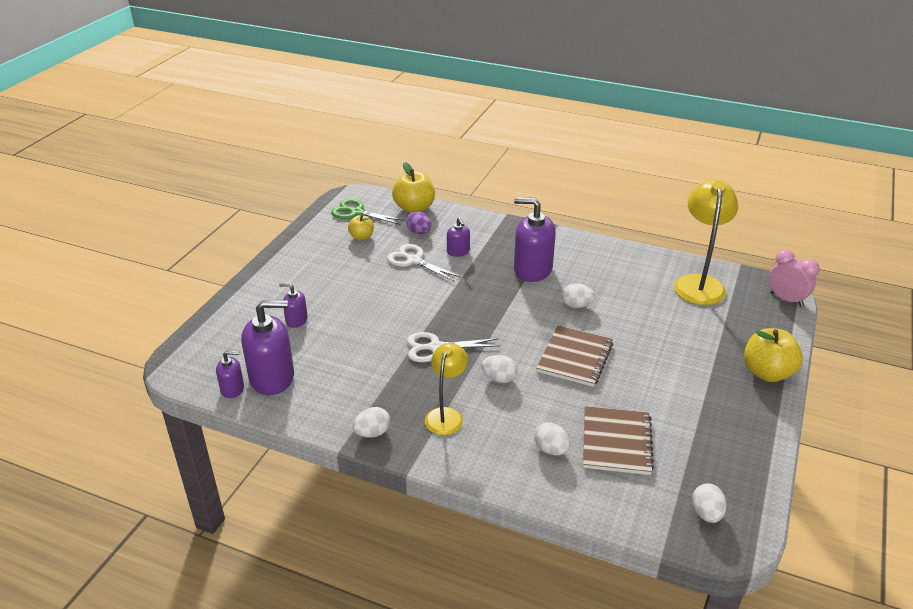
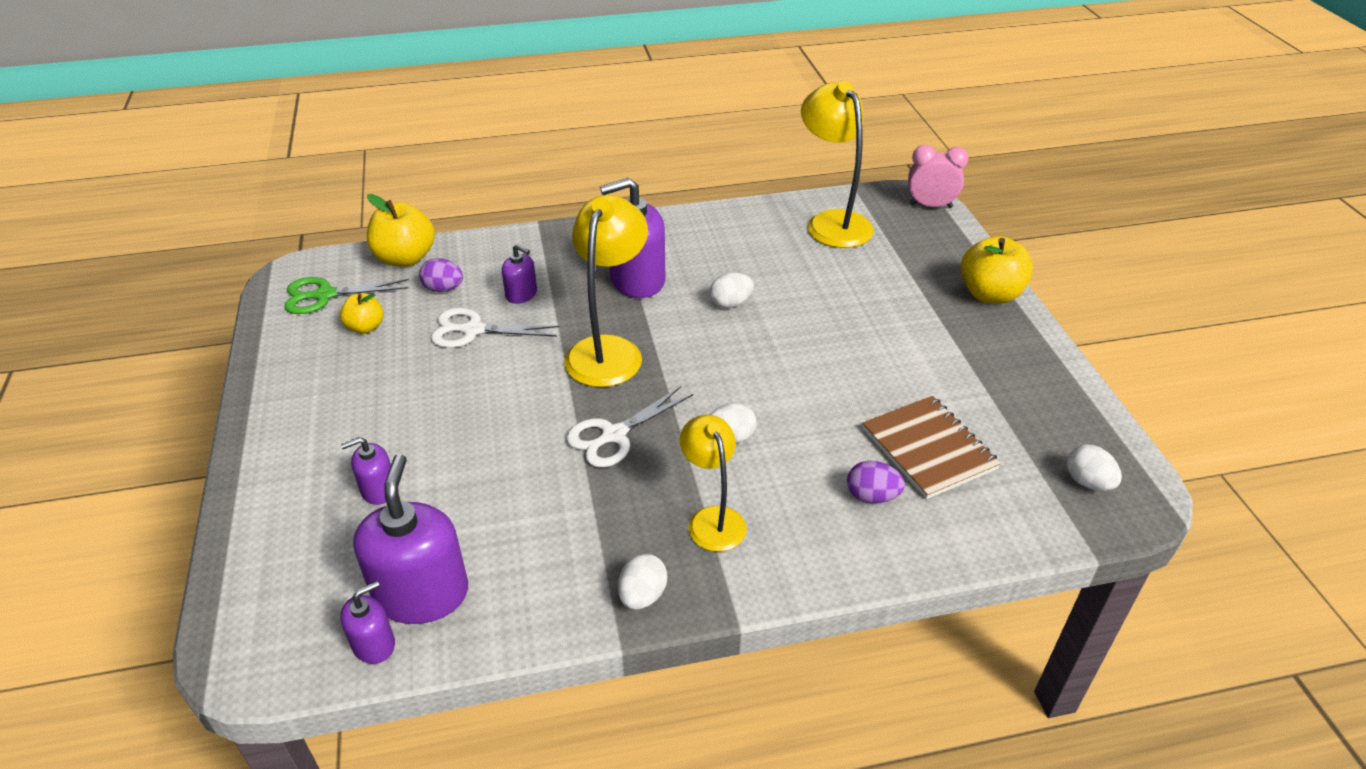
camera: 35 degrees left, 5 degrees up
purple soap dispenser [241,300,294,395] -> purple soap dispenser turned 45 degrees counterclockwise [353,454,468,624]
white egg [534,422,570,455] -> purple egg [847,461,905,504]
brown notebook [536,325,613,387] -> none
none -> yellow lamp [564,195,648,387]

